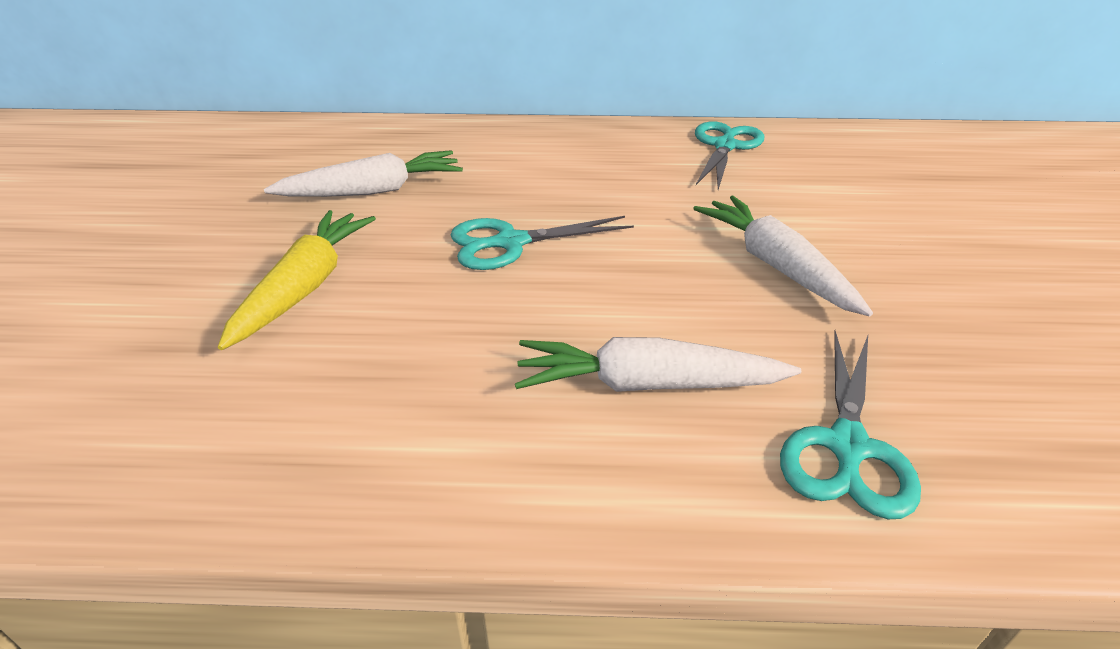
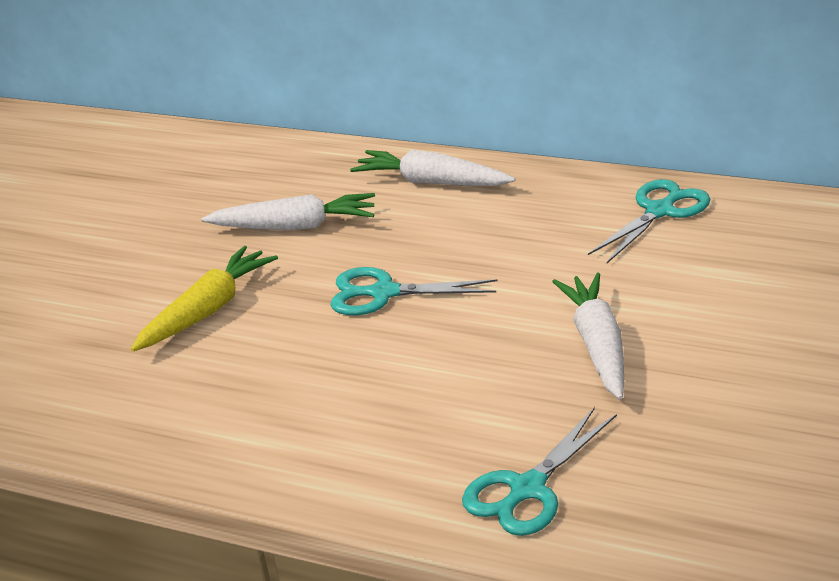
camera: 25 degrees right, 5 degrees down
white carrot [515,337,801,392] -> white carrot moved to [350,150,515,186]

